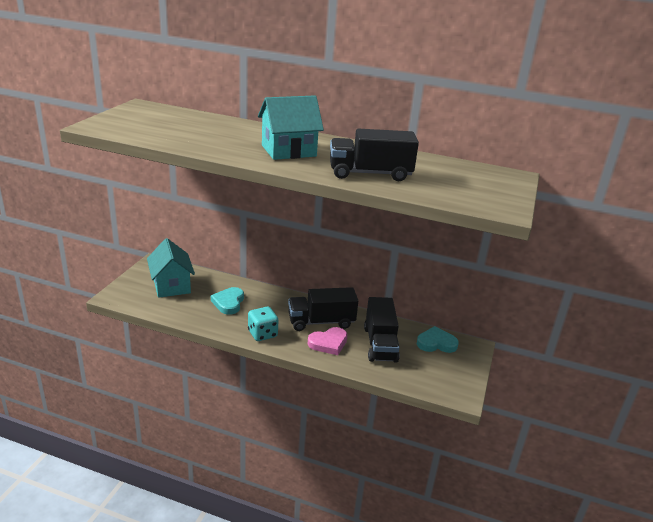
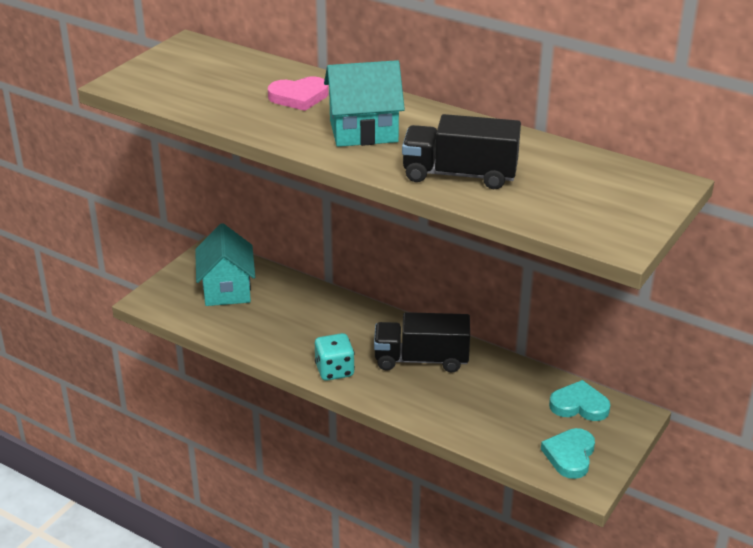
camera: 15 degrees right, 5 degrees up
turquoise heart [211,287,244,315] -> turquoise heart moved to [541,428,595,479]
pink heart [308,327,348,355] -> pink heart moved to [268,77,329,111]
black truck [364,297,400,363] -> none

